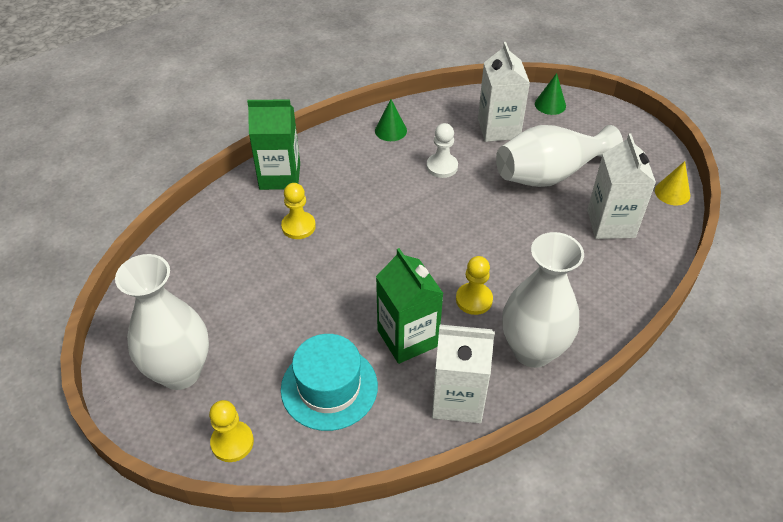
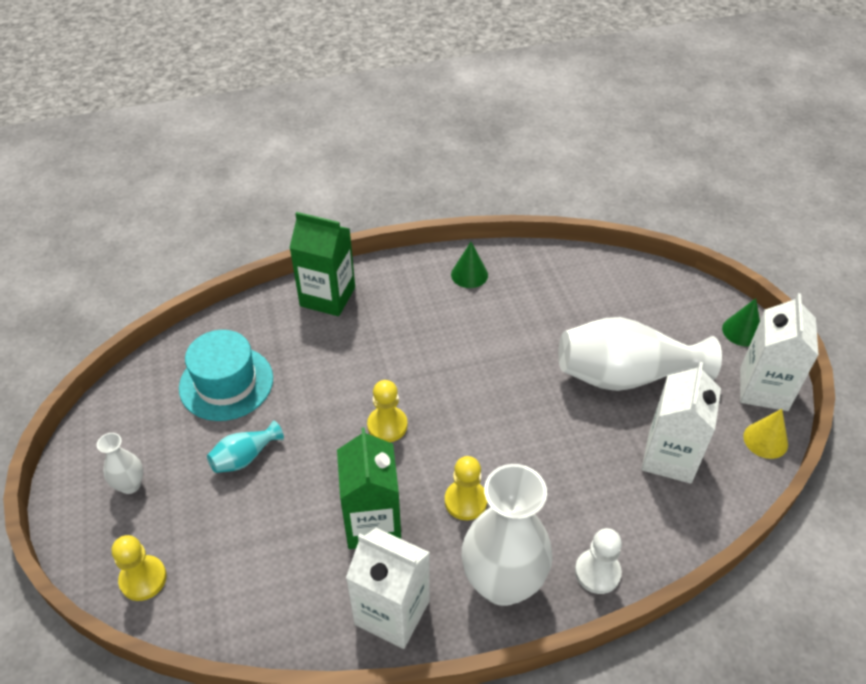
camera: 20 degrees right, 0 degrees up
white vase [115,254,209,390] -> white vase [97,433,143,494], size x0.46
yellow pawn [281,183,316,239] -> yellow pawn moved to [367,380,408,442]
turquoise hat [281,334,378,431] -> turquoise hat moved to [179,330,273,421]
white pawn [426,123,458,178] -> white pawn moved to [575,528,622,594]
white carton [478,42,530,142] -> white carton moved to [740,293,819,411]
green cone [535,73,566,115] -> green cone moved to [722,298,760,346]
none -> turquoise vase [207,420,284,473]

